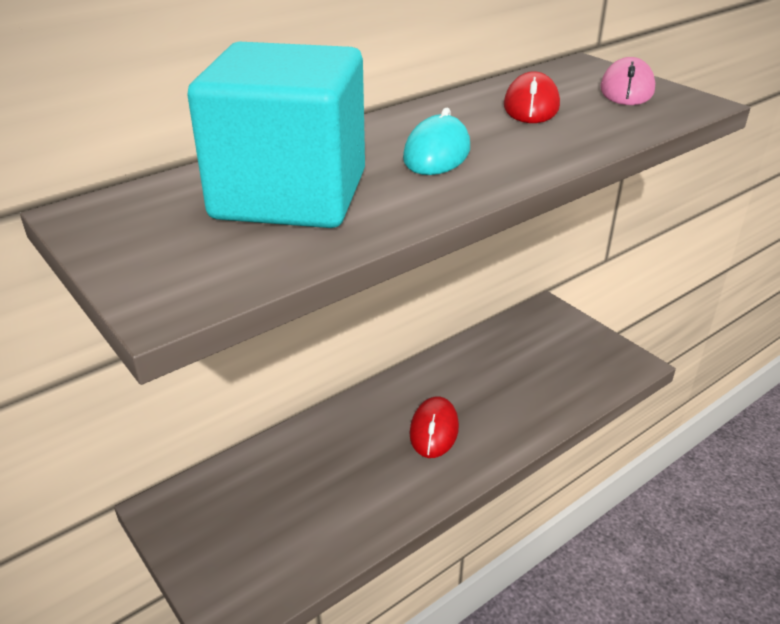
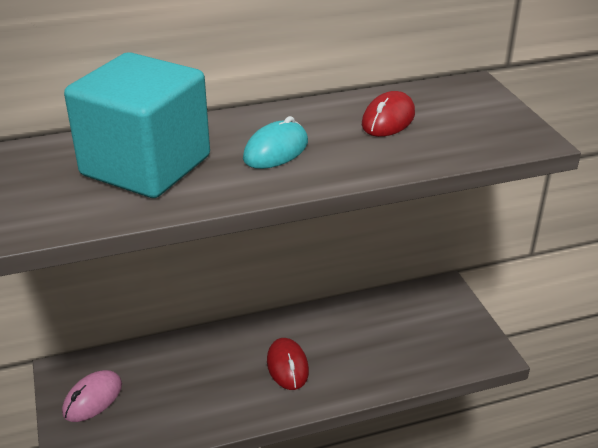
camera: 20 degrees right, 0 degrees up
red mouse [410,396,459,458] -> red mouse turned 45 degrees counterclockwise [267,338,309,390]
pink mouse [600,57,655,105] -> pink mouse moved to [62,370,122,422]

